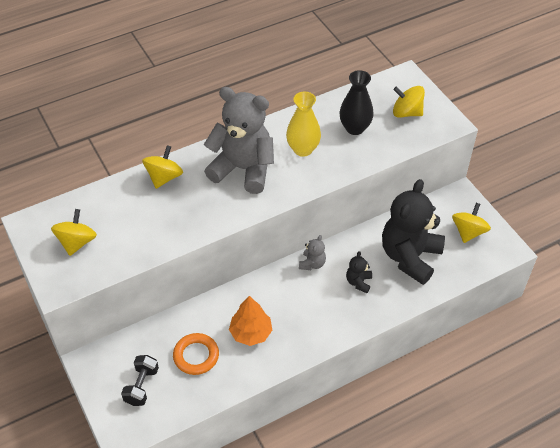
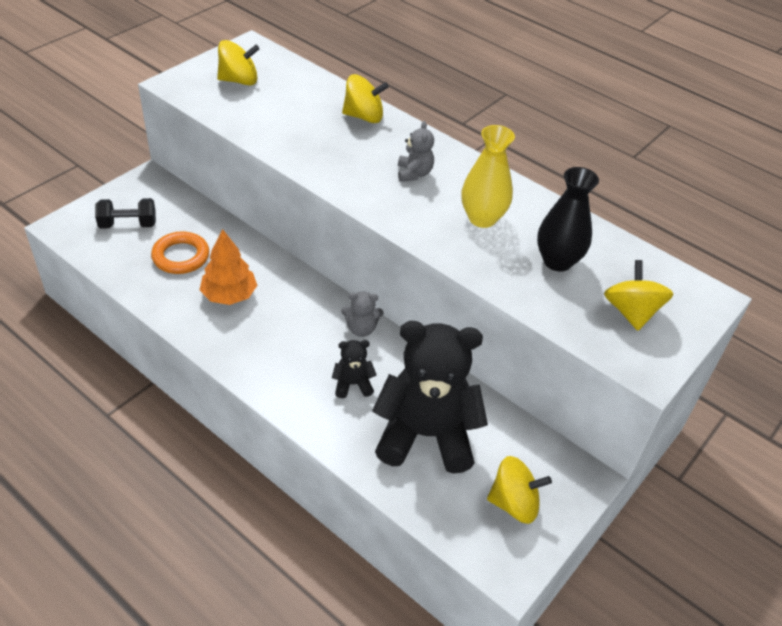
camera: 65 degrees right, 5 degrees down
grey teddy bear [204,87,274,194] -> grey teddy bear [398,121,434,182], size x0.42

